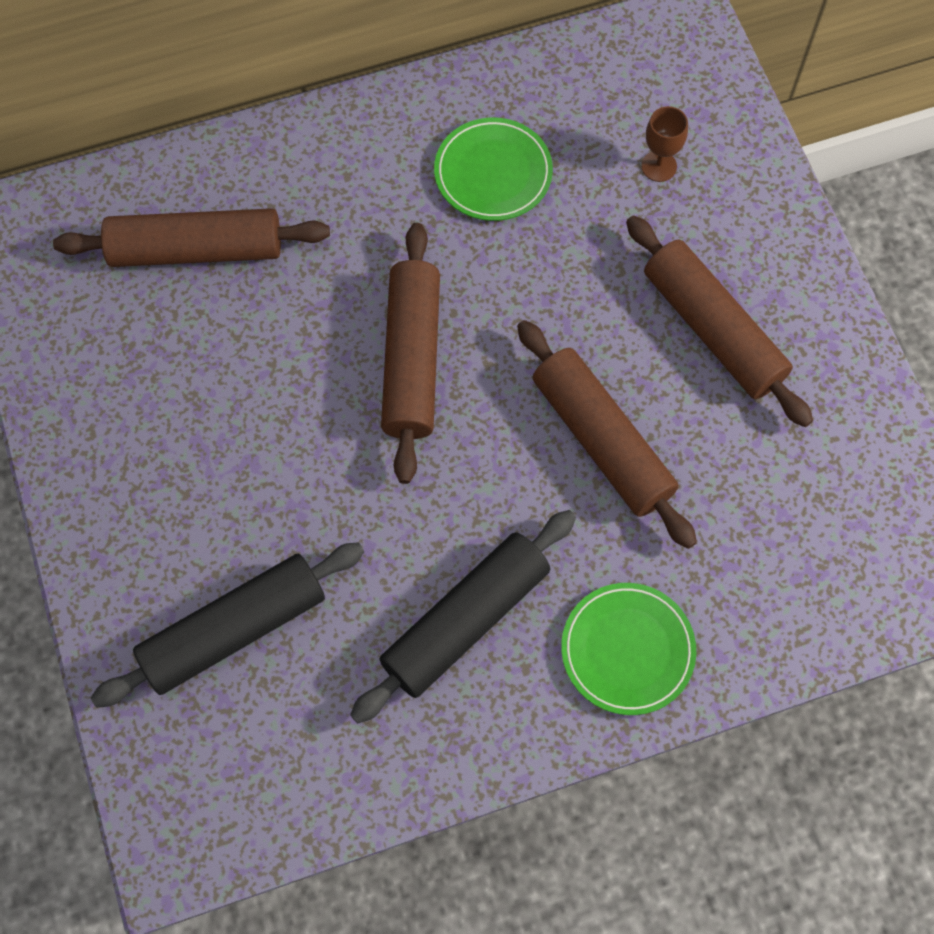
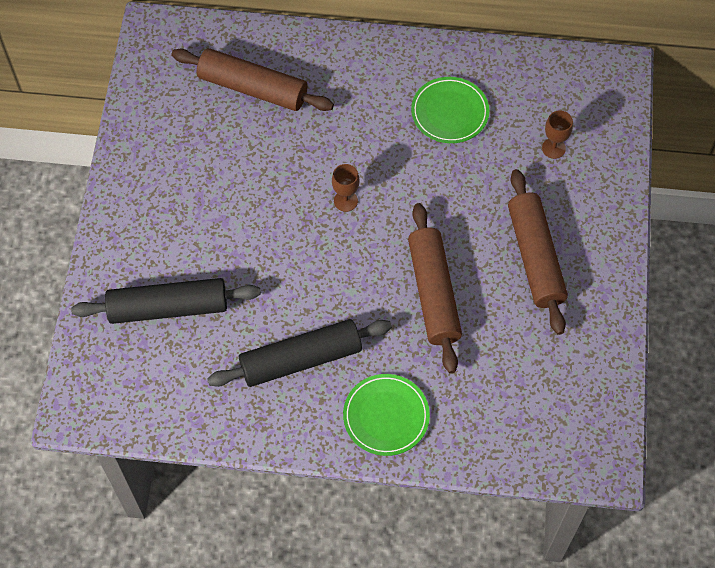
camera: 25 degrees right, 5 degrees down
brown rolling pin [381,223,440,484] -> brown goblet [332,164,360,212]

